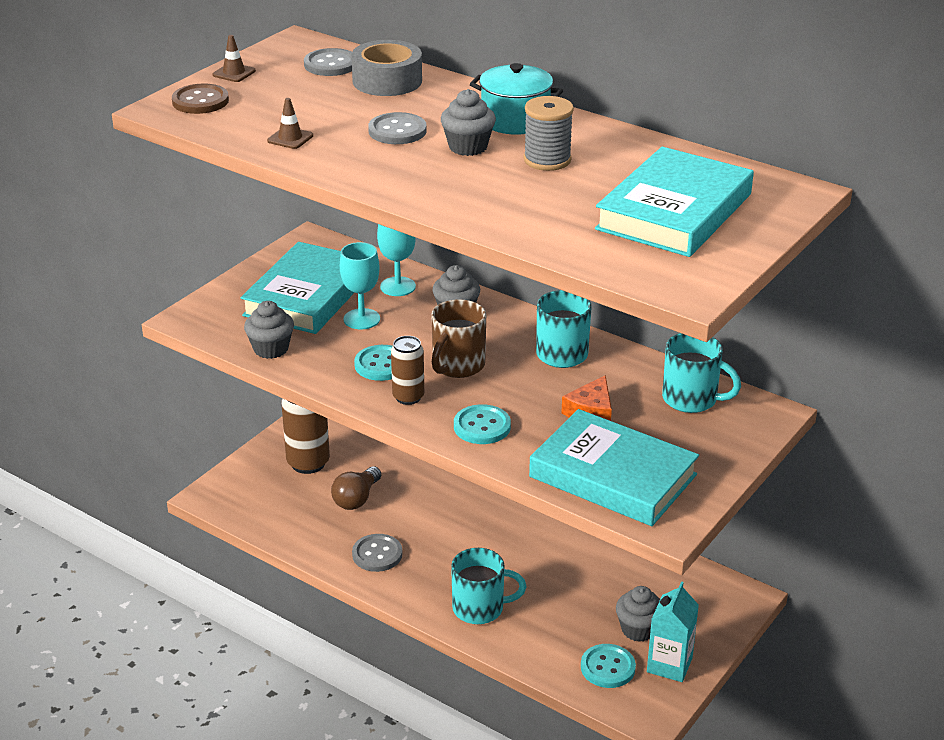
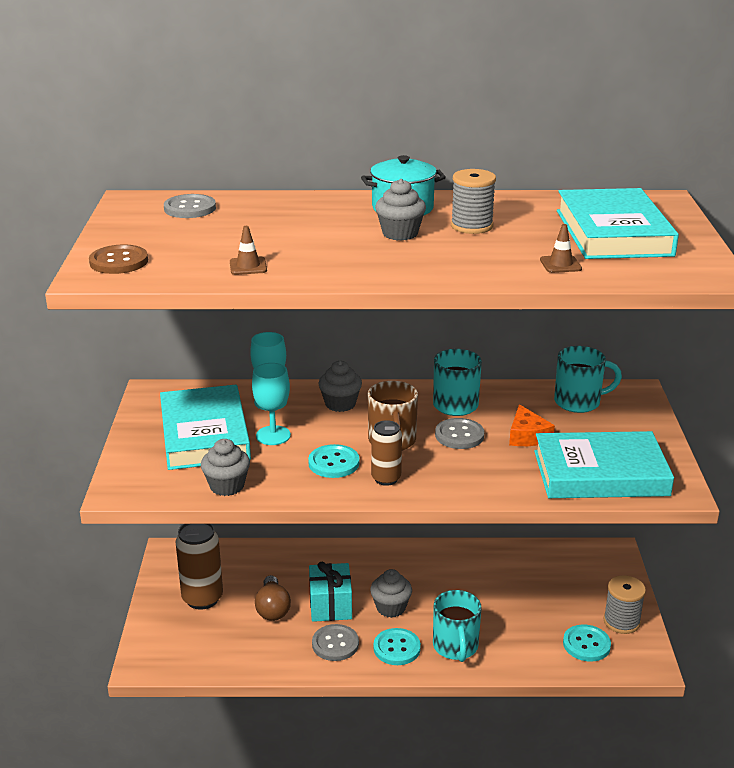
camera: 35 degrees left, 5 degrees down
brown traffic cone [213,35,256,82] -> brown traffic cone moved to [540,224,582,273]
grey tape [351,40,422,96] -> none
grey button [368,112,427,144] -> grey button moved to [435,418,484,449]
turquoise mug [451,548,526,624] -> turquoise mug turned 120 degrees clockwise [433,590,482,662]
turquoise button [454,404,511,444] -> turquoise button moved to [373,628,421,665]
grey cupcake [616,586,660,642] -> grey cupcake moved to [370,569,412,618]
turquoise carton [647,581,699,682] -> grey spool [603,575,646,634]
none -> turquoise gift [309,562,352,622]

